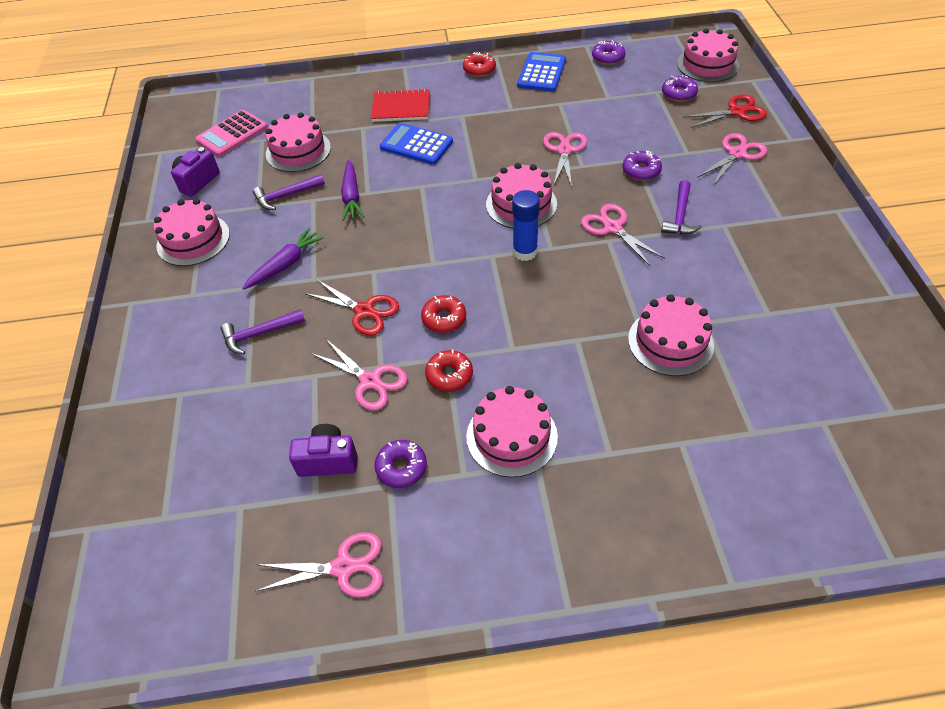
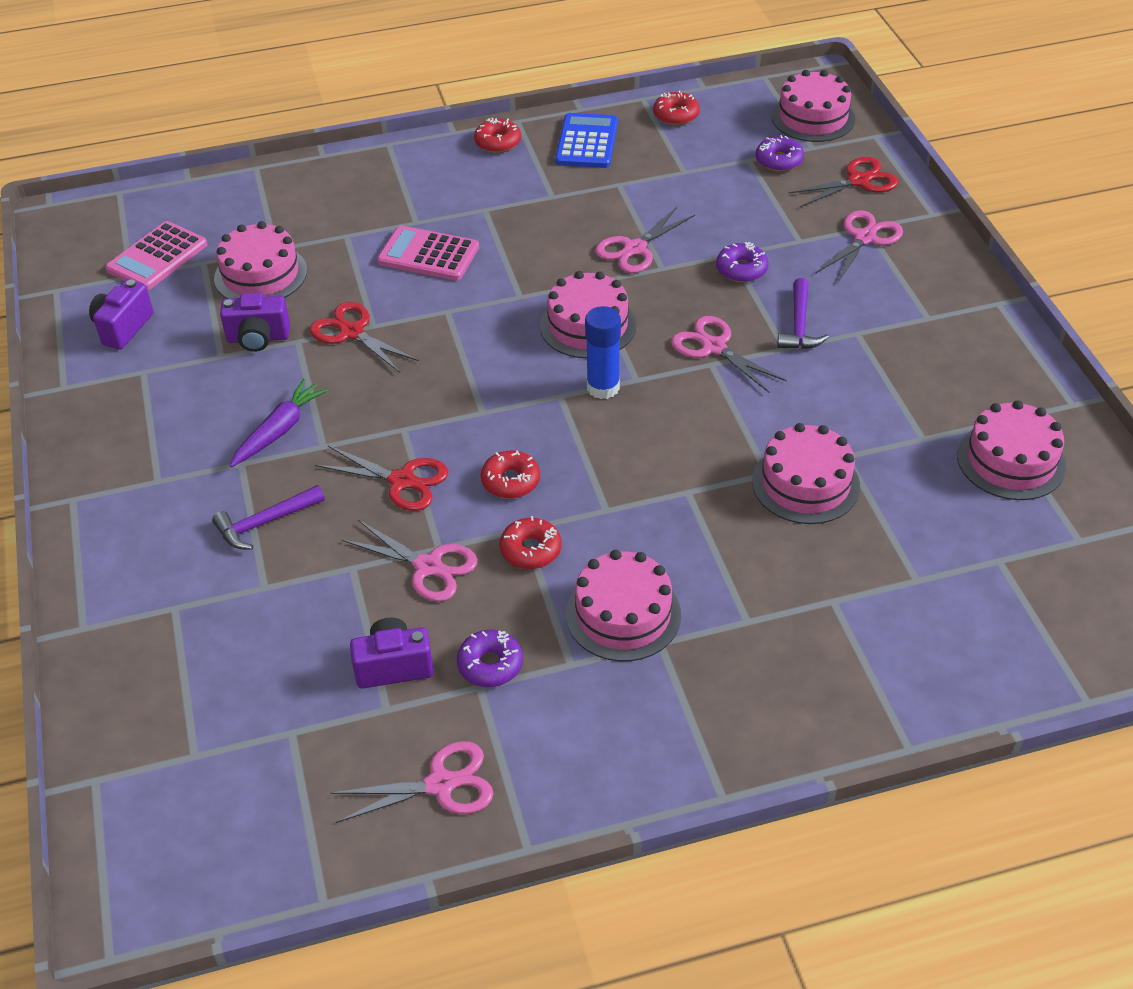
camera: 10 degrees left, 5 degrees down
pink cake [154,199,230,266] -> pink cake moved to [957,400,1066,500]
purple hammer [253,174,325,210] -> purple camera [220,293,290,352]
purple carrot [341,160,364,221] -> red scissors [310,302,419,373]
red notebook [371,89,430,122] -> none
blue calculator [380,123,453,165] -> pink calculator [377,226,479,281]
pink scissors [543,132,587,187] -> pink scissors turned 135 degrees counterclockwise [595,207,695,273]
purple donut [592,40,626,65] -> red donut [653,90,700,125]

